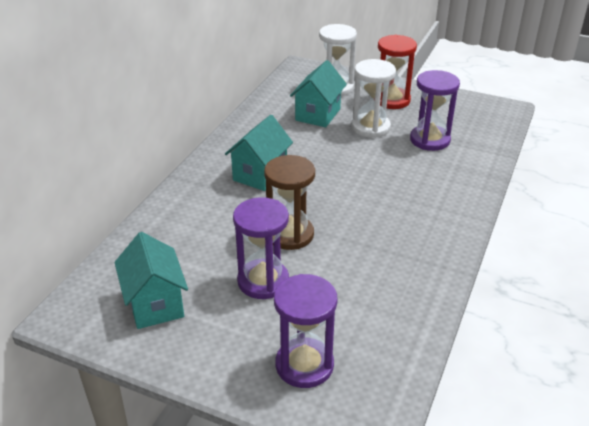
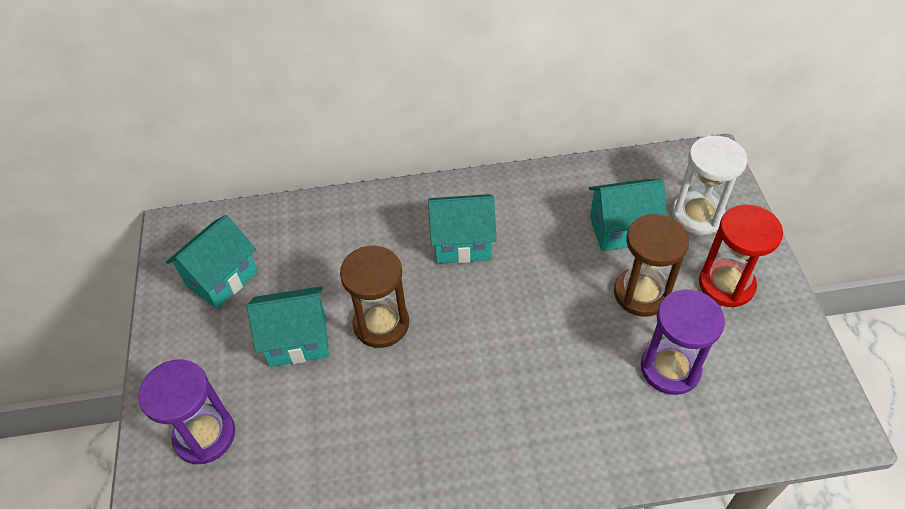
camera: 60 degrees right, 15 degrees up
purple hourglass [233,197,289,299] -> turquoise house [247,286,329,367]
white hourglass [351,59,396,138] -> brown hourglass [614,214,689,317]

